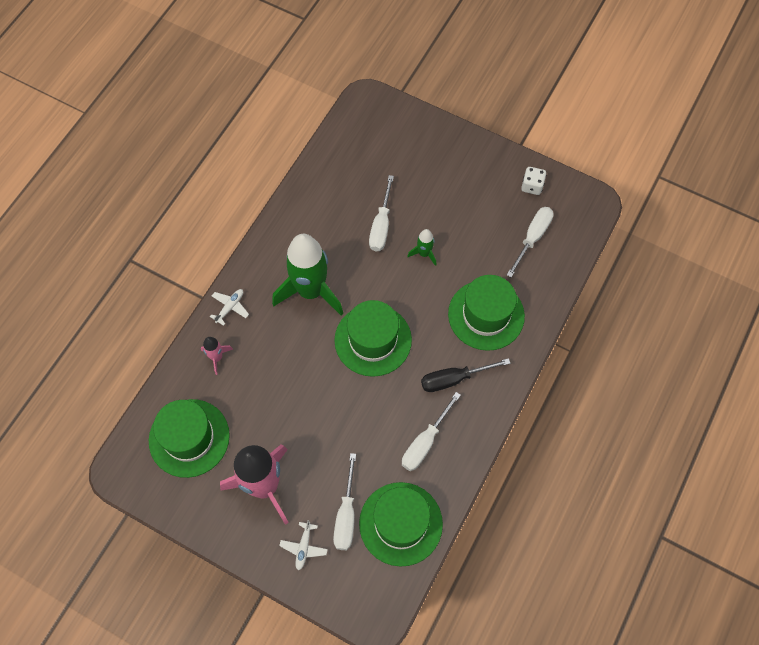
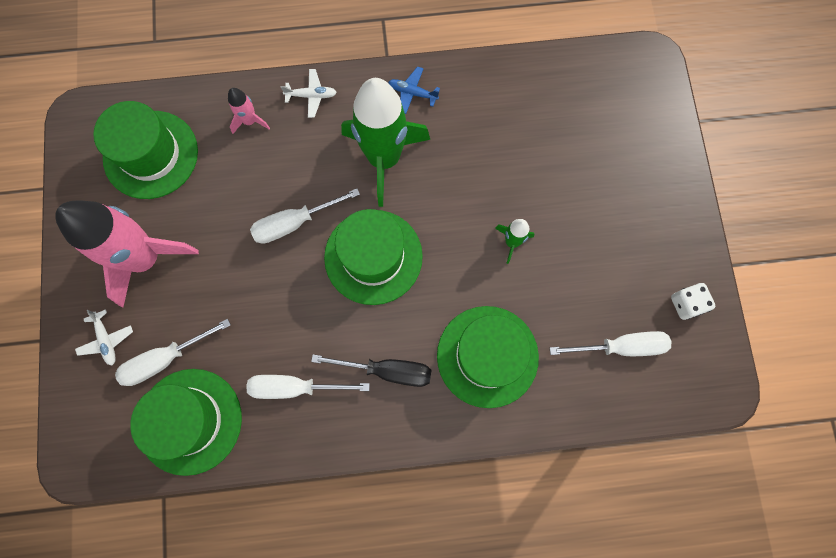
camera: 55 degrees right, 10 degrees up
white plane [279,520,328,570] -> white plane turned 90 degrees counterclockwise [75,309,133,365]
white screwdriver [369,175,394,251] -> white screwdriver moved to [250,189,360,244]
black screwdriver [421,358,511,392] -> black screwdriver turned 150 degrees clockwise [311,355,431,387]
none -> blue plane [388,66,440,114]

